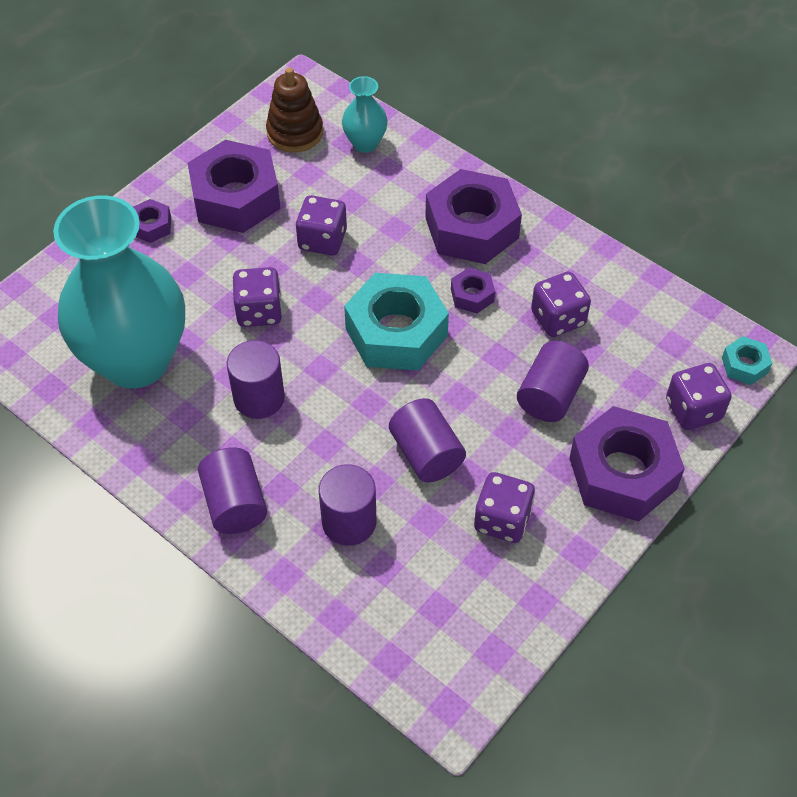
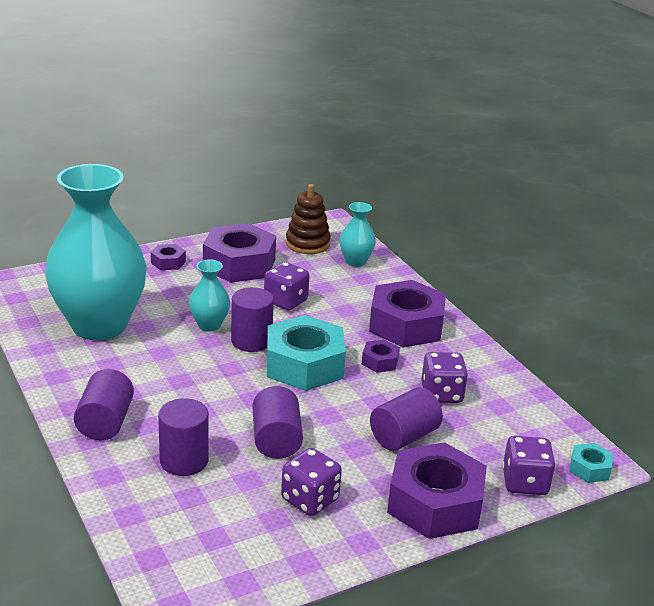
camera: 20 degrees right, 25 degrees down
purple cylinder [227,340,285,419] -> purple cylinder moved to [231,287,274,352]
purple dice [233,267,283,327] -> turquoise vase [189,259,230,331]

